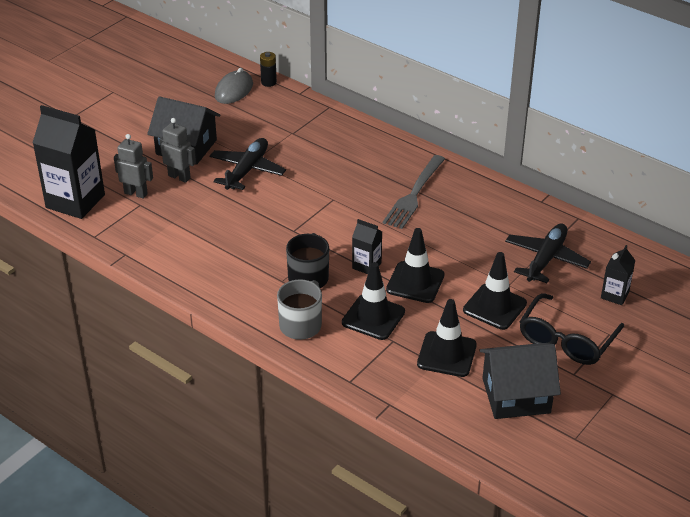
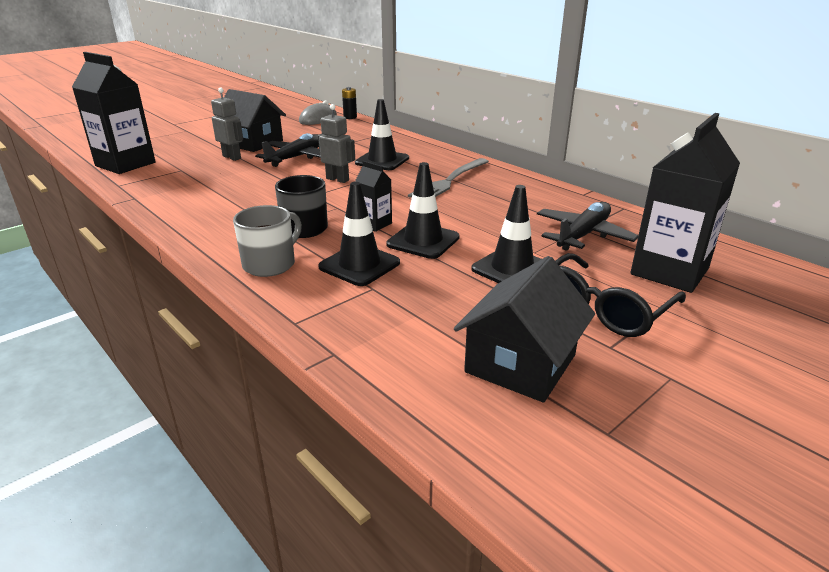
camera: 10 degrees right, 10 degrees down
grey robot [114,134,153,199] -> grey robot moved to [318,104,355,183]
black traffic cone [417,299,477,377] -> black traffic cone moved to [355,99,409,170]
black house [479,343,561,419] -> black house turned 60 degrees counterclockwise [454,256,595,403]
black carton [601,245,636,305] -> black carton [630,113,740,293], size x2.07

